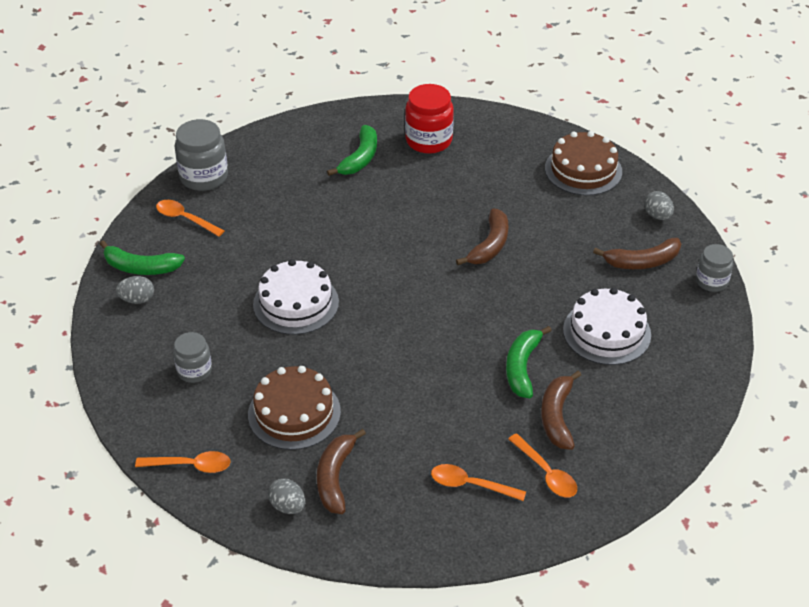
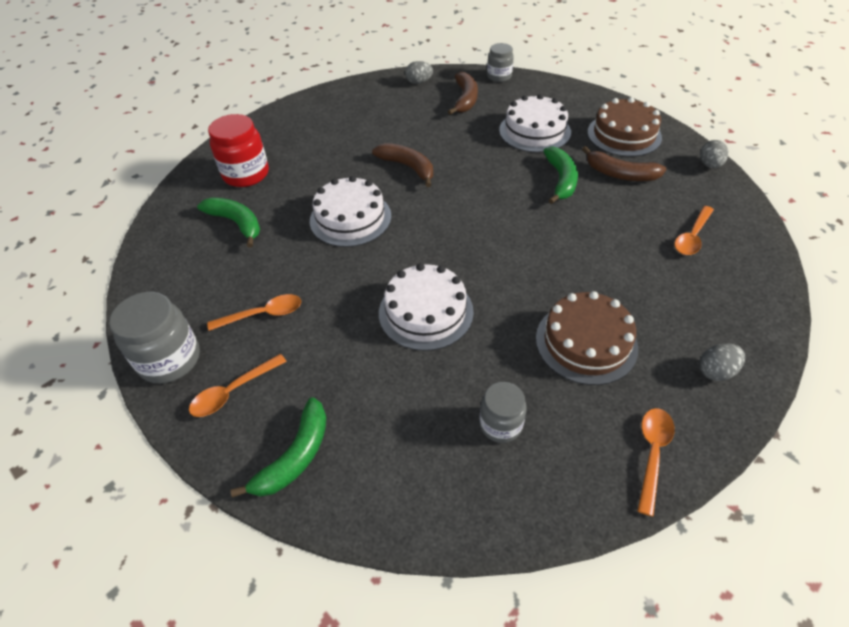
camera: 70 degrees left, 5 degrees up
grey egg [116,276,154,304] -> grey egg moved to [700,140,728,168]
brown banana [317,429,366,514] -> none
green banana [506,326,552,398] -> green banana turned 120 degrees counterclockwise [544,146,578,204]
orange spoon [508,433,577,497] -> orange spoon moved to [207,294,301,331]
brown cake [545,131,622,196] -> brown cake moved to [587,97,662,157]
none -> white cake [310,176,391,247]

